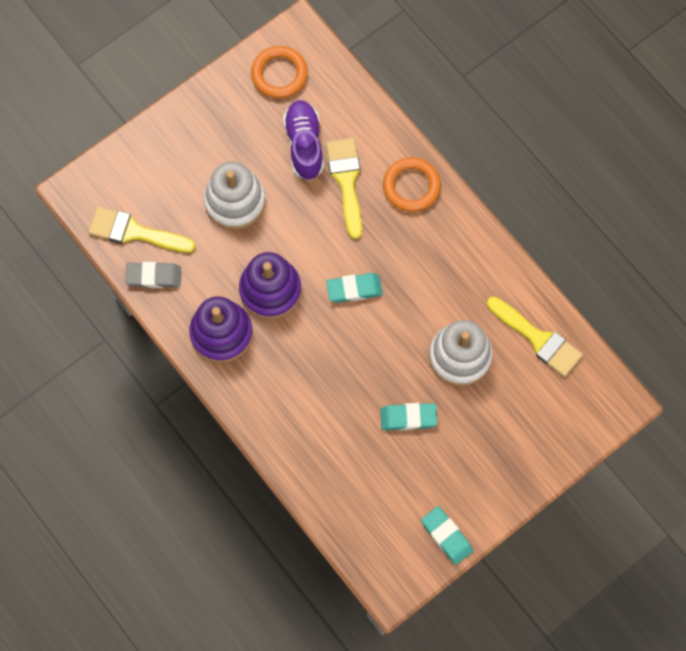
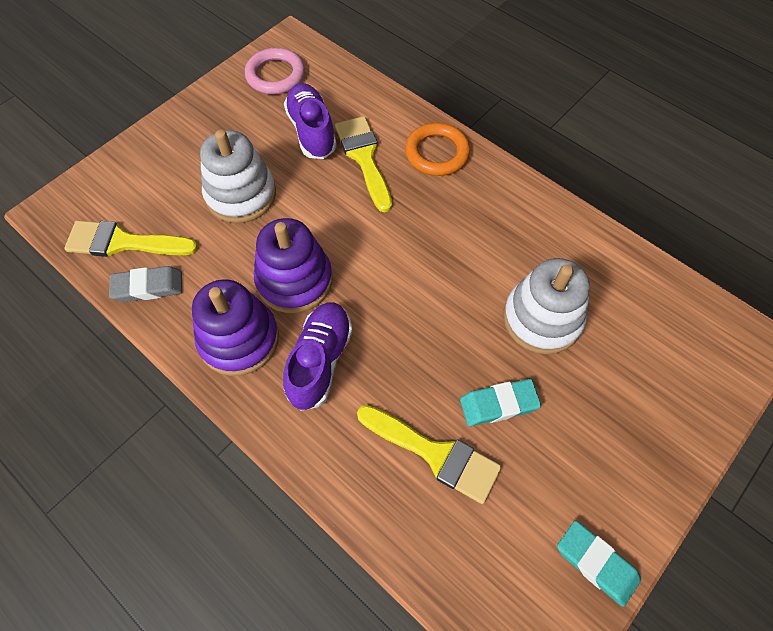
camera: 10 degrees left, 10 degrees down
orange ring [251,46,308,99] -> pink ring [245,48,305,94]
turquoise eraser [326,273,383,303] -> none
yellow brush [487,296,583,377] -> yellow brush moved to [357,405,502,504]
none -> purple shoe [283,302,353,411]

